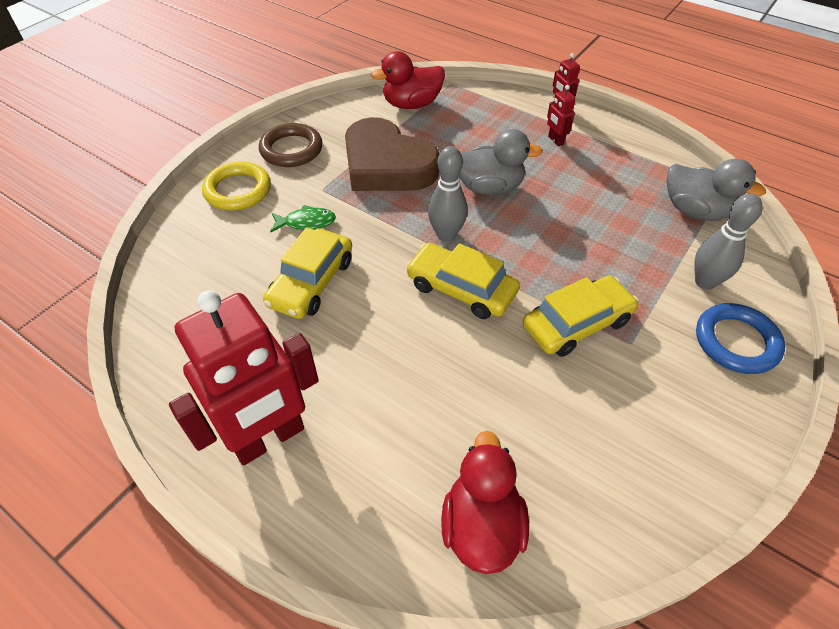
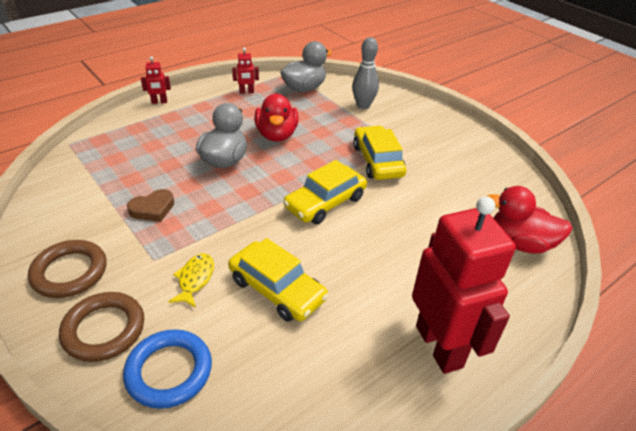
camera: 75 degrees left, 10 degrees down
yellow ring [202,161,271,211] -> brown ring [59,292,144,362]
green fish [270,205,336,232] -> yellow fish [168,254,214,308]
brown heart [345,117,440,191] -> brown heart [127,189,174,222], size x0.44
red duck [371,51,445,109] -> red duck moved to [255,93,299,142]
grey bowling pin [428,146,468,242] -> none
red robot [547,85,576,146] -> red robot moved to [232,48,259,94]
blue ring [696,303,785,374] -> blue ring moved to [123,329,212,409]

